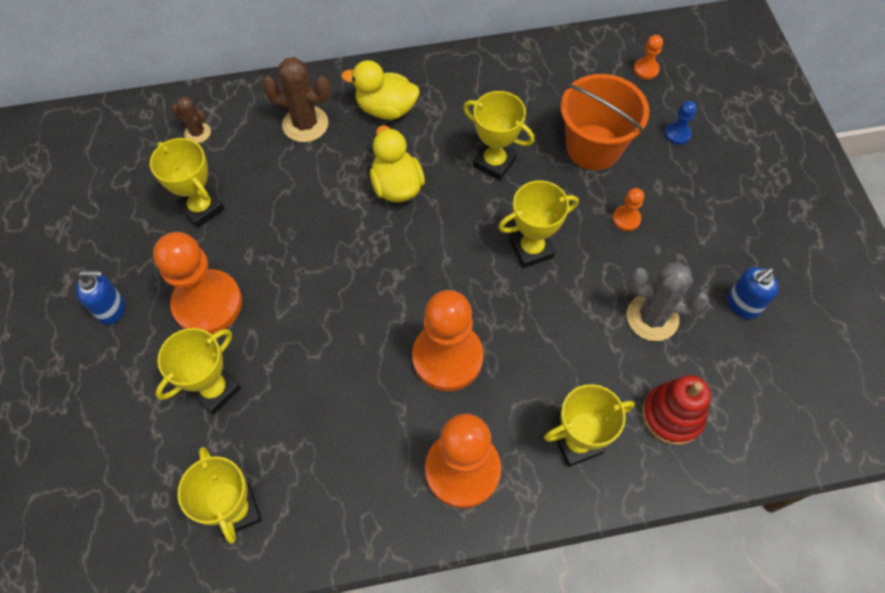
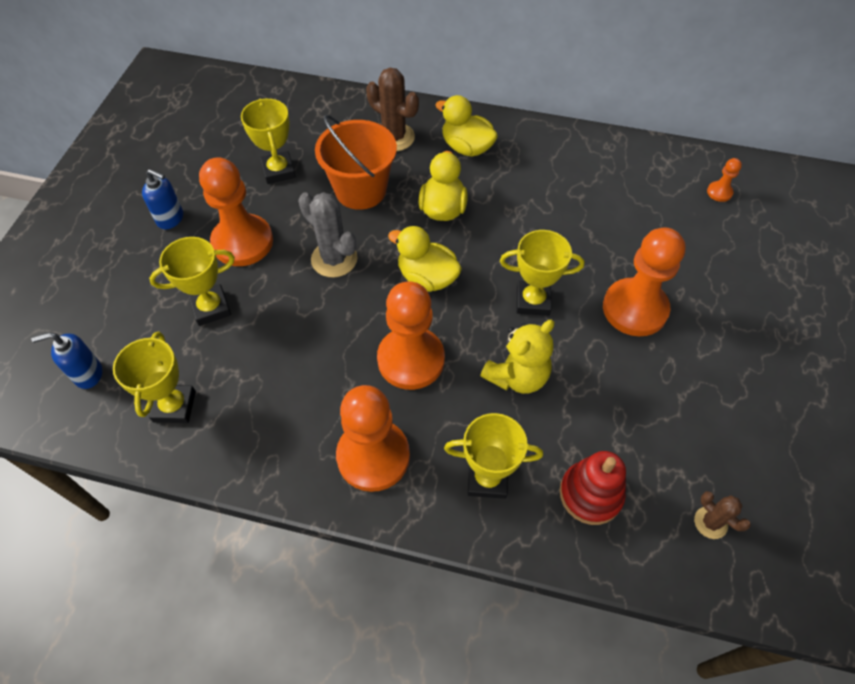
camera: 25 degrees right, 5 degrees down
brown cactus [172,97,211,143] -> brown cactus moved to [694,491,751,539]
yellow trophy [463,91,535,180] -> none
orange bucket [561,74,649,170] -> orange bucket moved to [315,115,397,210]
orange pawn [613,188,644,231] -> orange pawn [603,227,686,336], size x2.34
grey cactus [627,262,709,341] -> grey cactus moved to [298,192,358,277]
blue pawn [664,101,697,145] -> none
blue soap dispenser [727,267,779,319] -> blue soap dispenser moved to [31,332,102,389]
none -> yellow duck [388,226,462,292]
none -> yellow teddy bear [480,320,554,394]

